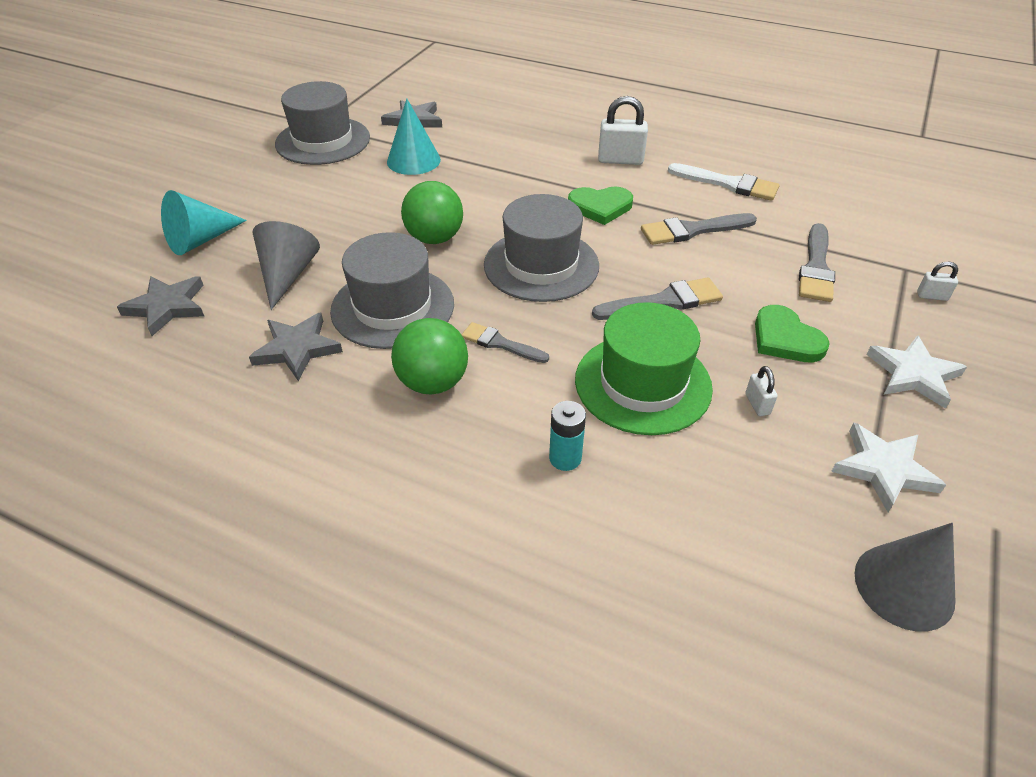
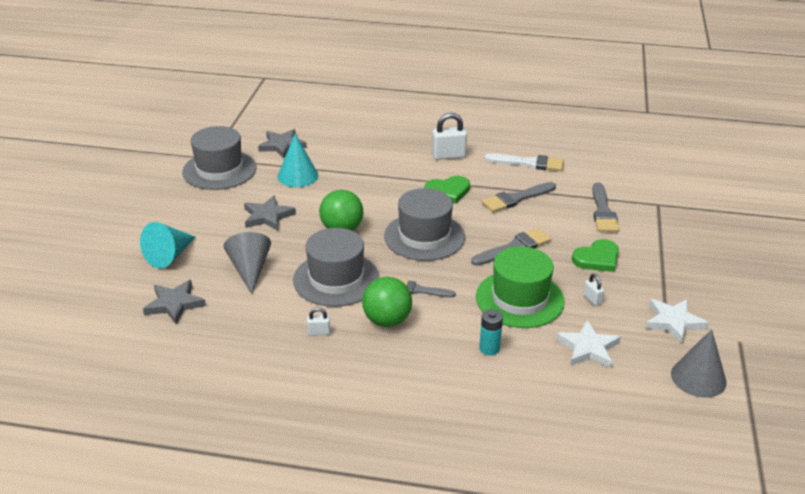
camera: 15 degrees left, 10 degrees down
grey star [249,312,343,381] -> grey star moved to [244,195,296,231]
green heart [755,305,830,362] -> green heart turned 75 degrees counterclockwise [572,239,619,272]
white star [866,335,967,409] -> white star moved to [556,320,621,368]
white padlock [917,262,958,301] -> white padlock moved to [307,308,330,336]

